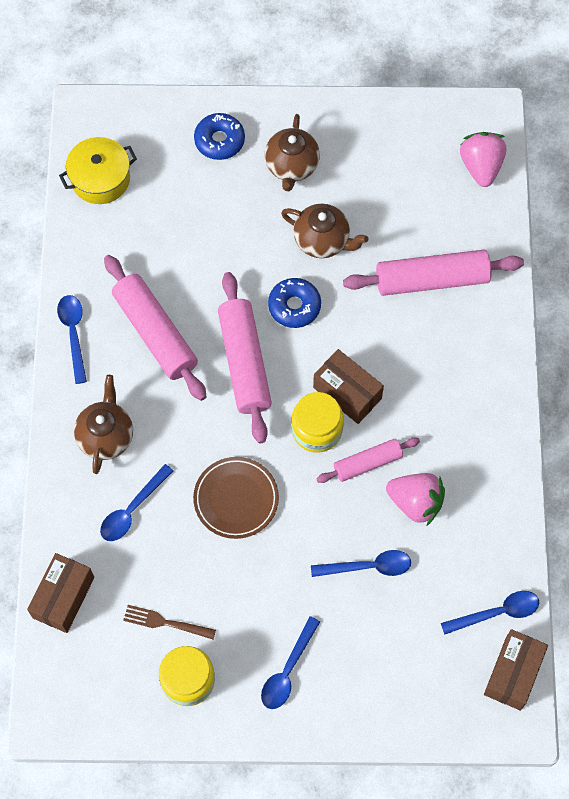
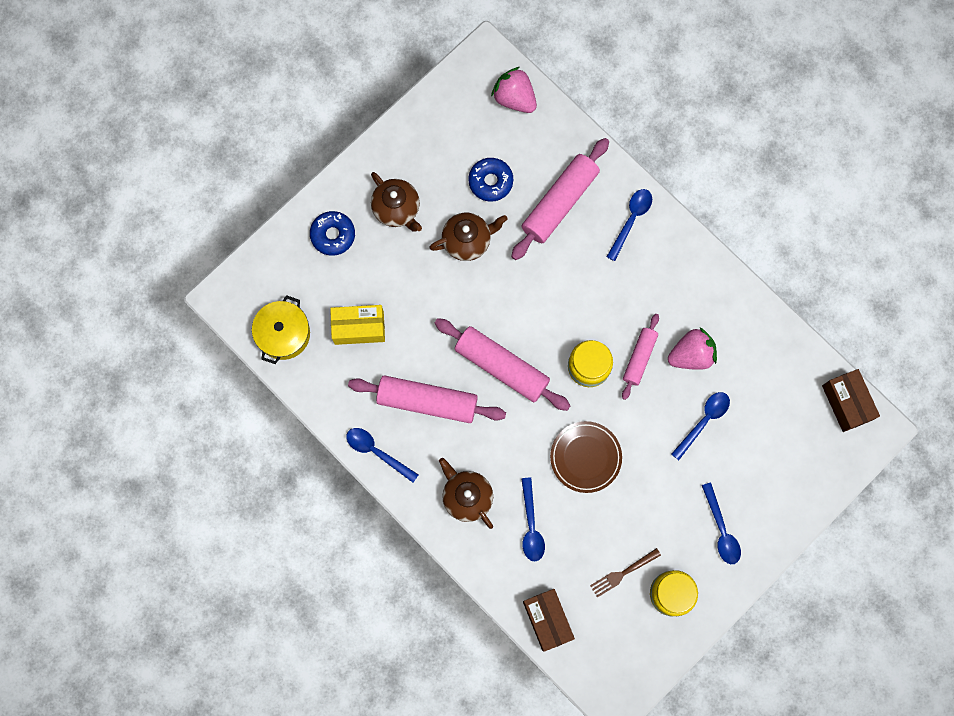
camera: 45 degrees left, 10 degrees up
blue donut [268,278,321,328] -> blue donut moved to [468,158,513,202]
brown box [313,349,384,424] -> none
blue spoon [441,591,539,635] -> blue spoon moved to [607,189,652,261]
none -> yellow box [330,305,385,345]

